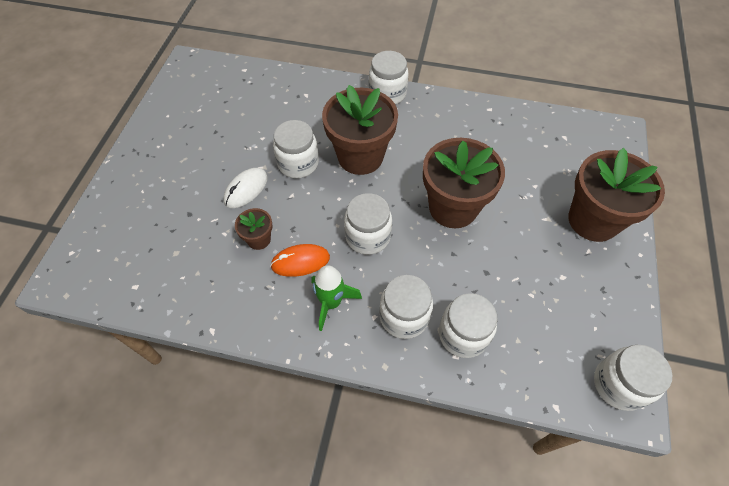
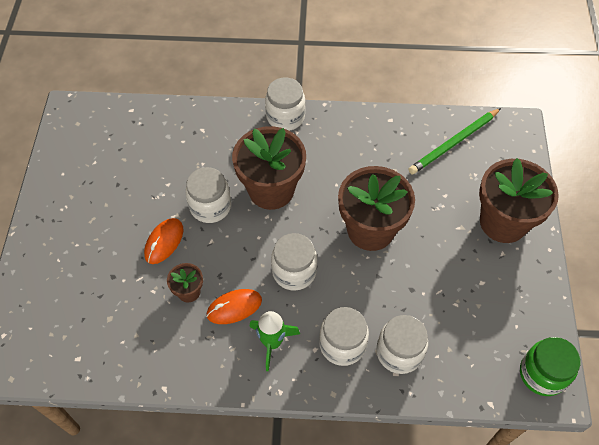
camera: 10 degrees left, 0 degrees up
white mouse [224,168,268,208] -> orange mouse [144,218,184,264]
white jar [594,345,672,411] -> green jar [520,337,581,396]
none -> green pencil [408,108,501,174]

